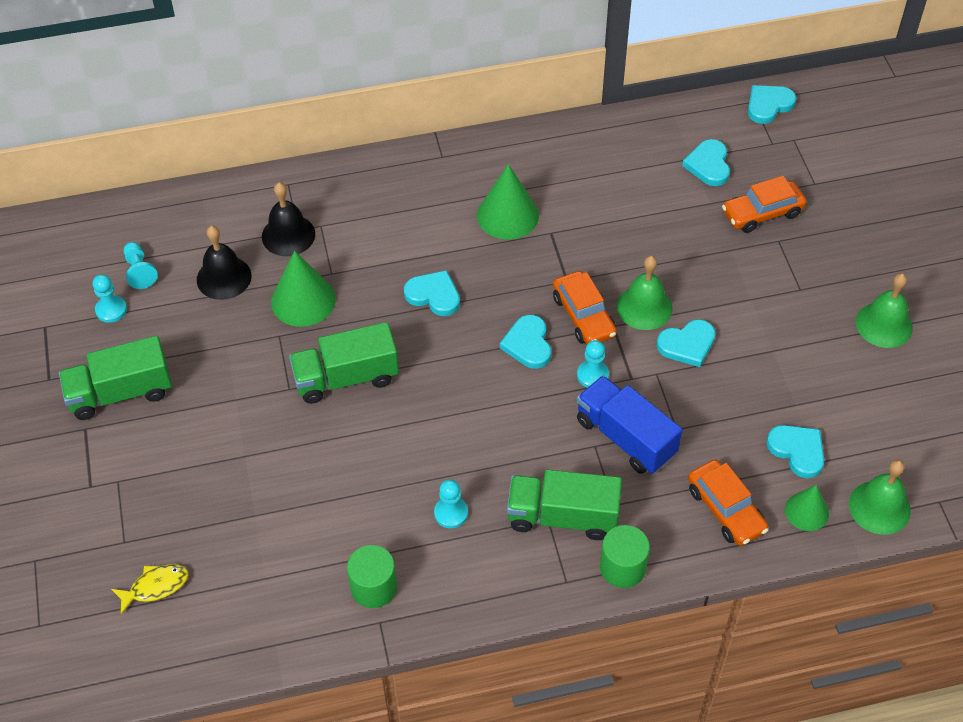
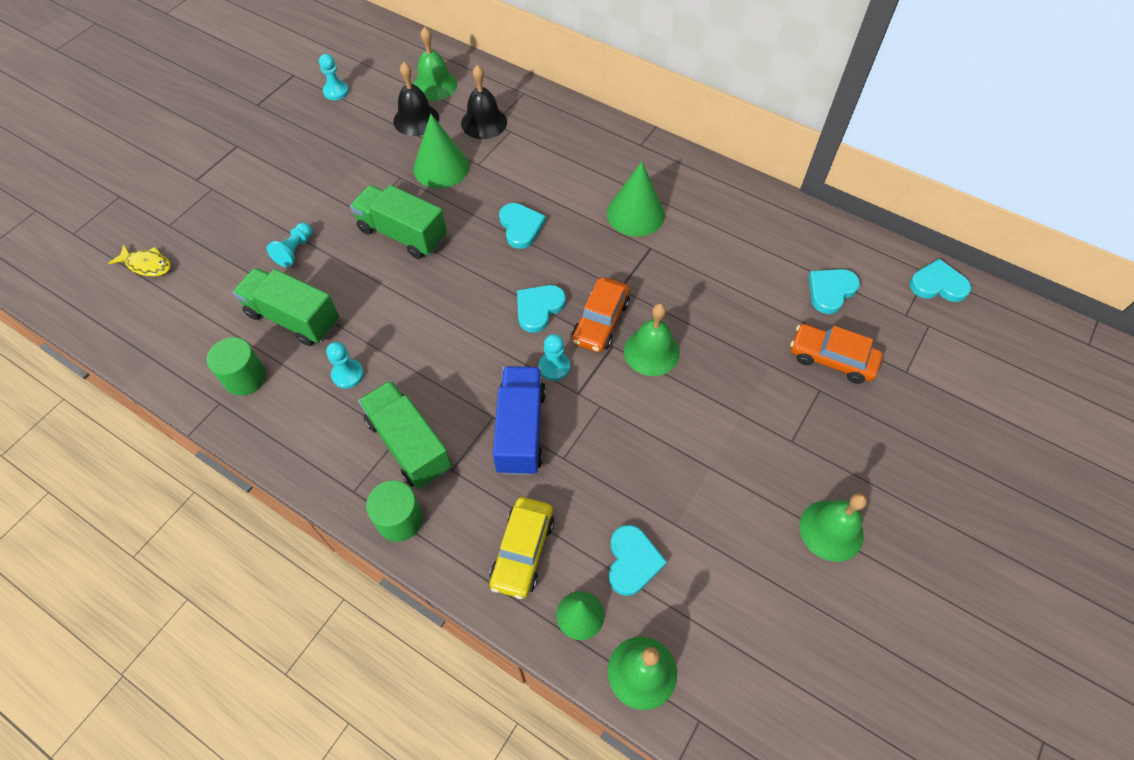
camera: 45 degrees right, 5 degrees up
green truck [59,336,172,420] -> green truck moved to [233,268,339,346]
turquoise pawn [124,242,158,289] -> turquoise pawn moved to [267,223,313,267]
turquoise heart [657,319,716,367] -> none
orange car [688,460,769,546] -> yellow car [489,497,554,599]
none -> green bell [414,27,457,101]

